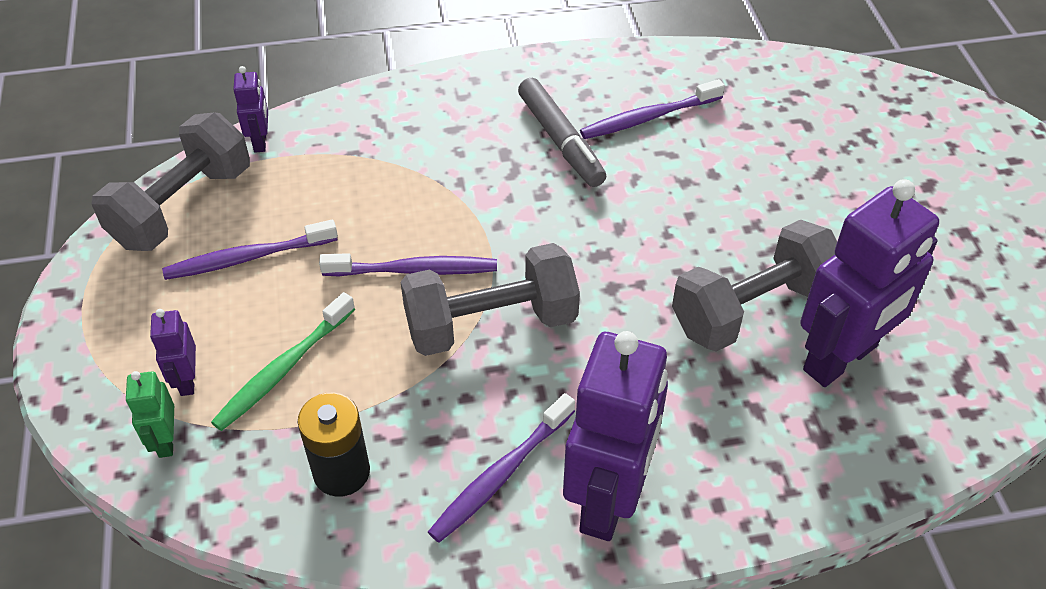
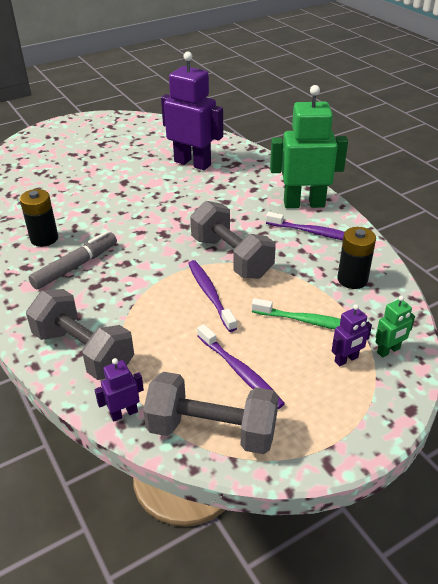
camera: 110 degrees left, 10 degrees down
purple robot [563,331,668,541] -> green robot [270,85,348,208]
purple toothbrush [580,79,725,139] -> black battery [20,189,58,247]
grey dumbbell [672,219,837,352] -> grey dumbbell moved to [26,289,134,380]

